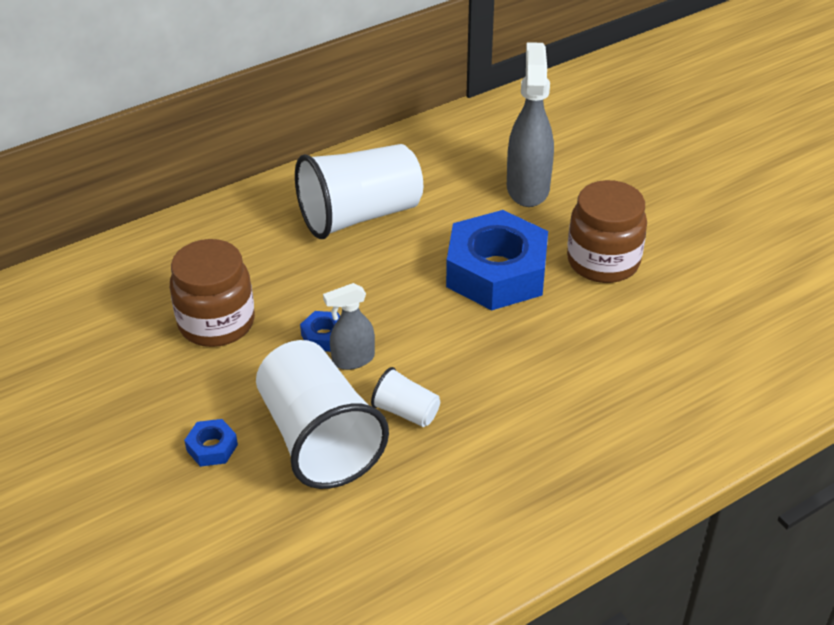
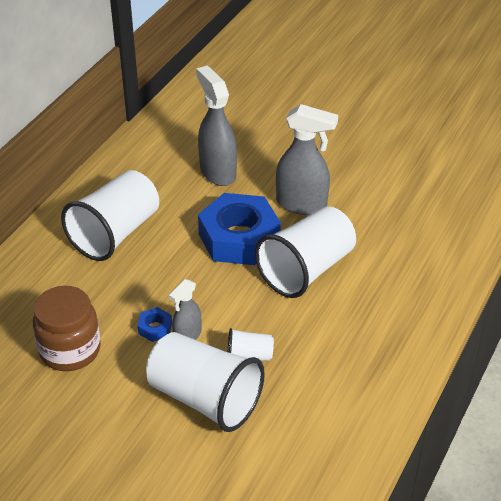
camera: 30 degrees left, 0 degrees up
blue nut [184,419,238,467] -> none
brown jar [567,180,647,283] -> grey spray bottle [276,104,338,215]
none -> white cup [255,206,356,298]

